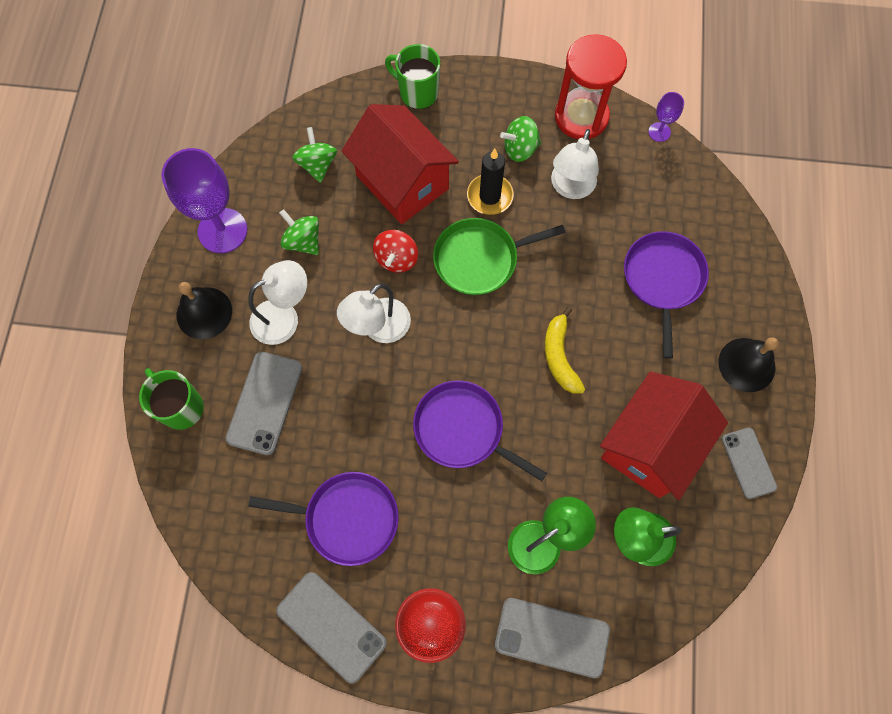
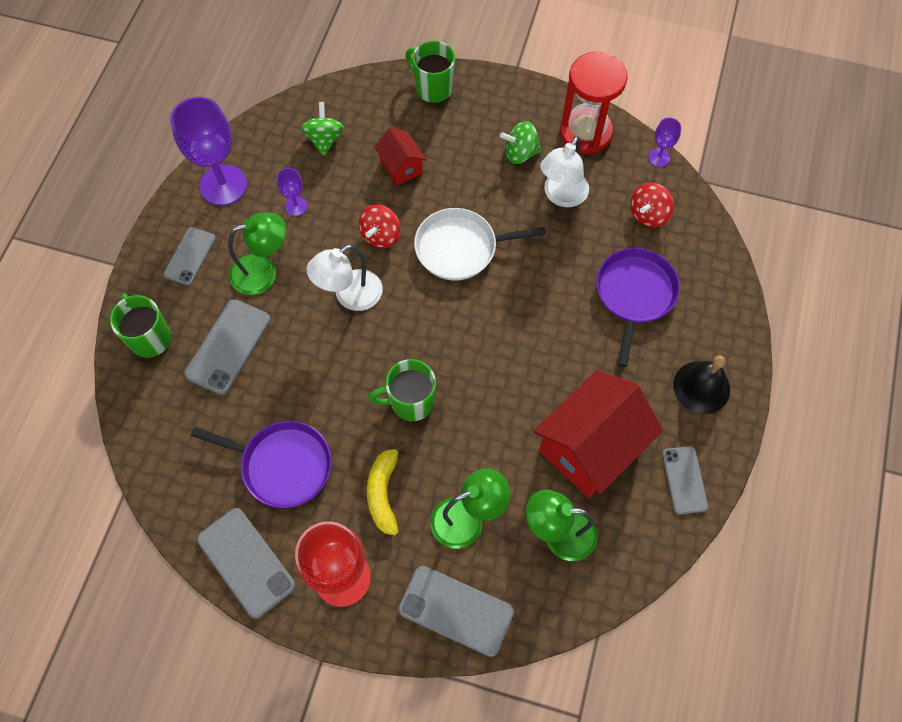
camera: 10 degrees right, 5 degrees down
black bell [177,282,232,339] -> grey phone [164,227,216,285]
white lamp [248,260,307,345] -> green lamp [228,213,286,295]
green spinning top [280,209,319,255] -> purple goblet [276,168,307,216]
red house [342,104,459,224] -> red house [374,128,427,186], size x0.50
purple pan [413,380,547,481] -> green mug [368,359,436,421]
green pan [433,218,566,295] -> white pan [414,208,546,281]
black candle [467,149,514,215] -> none
yellow banana [545,306,585,394] -> yellow banana moved to [367,442,406,535]
none -> red spinning top [630,183,674,227]

